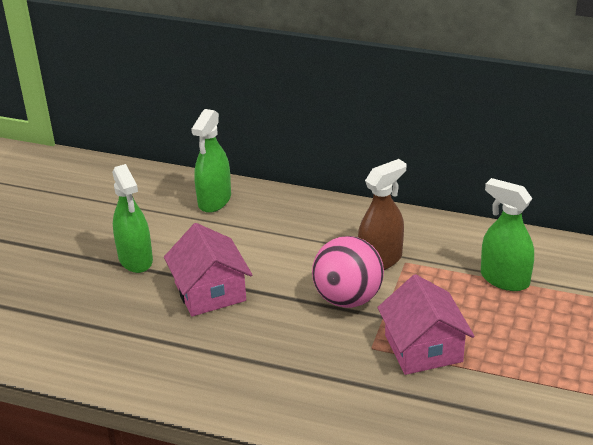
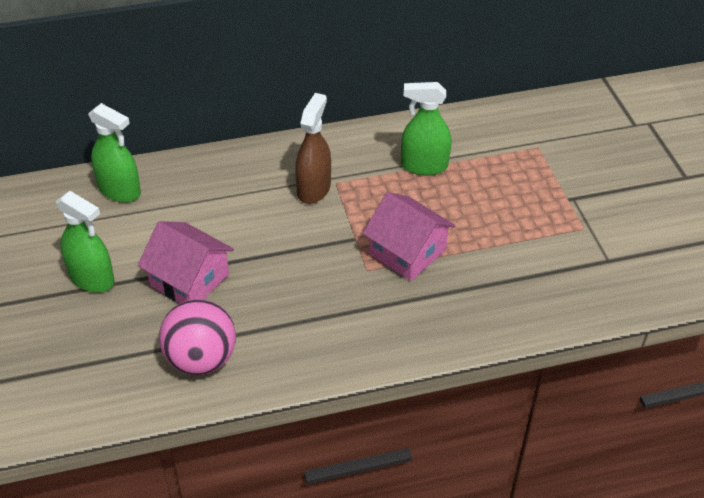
camera: 35 degrees left, 10 degrees up
green spray bottle [191,109,231,213] -> green spray bottle turned 45 degrees counterclockwise [88,103,141,202]
pink ball [312,236,384,308] -> pink ball moved to [159,299,236,375]

